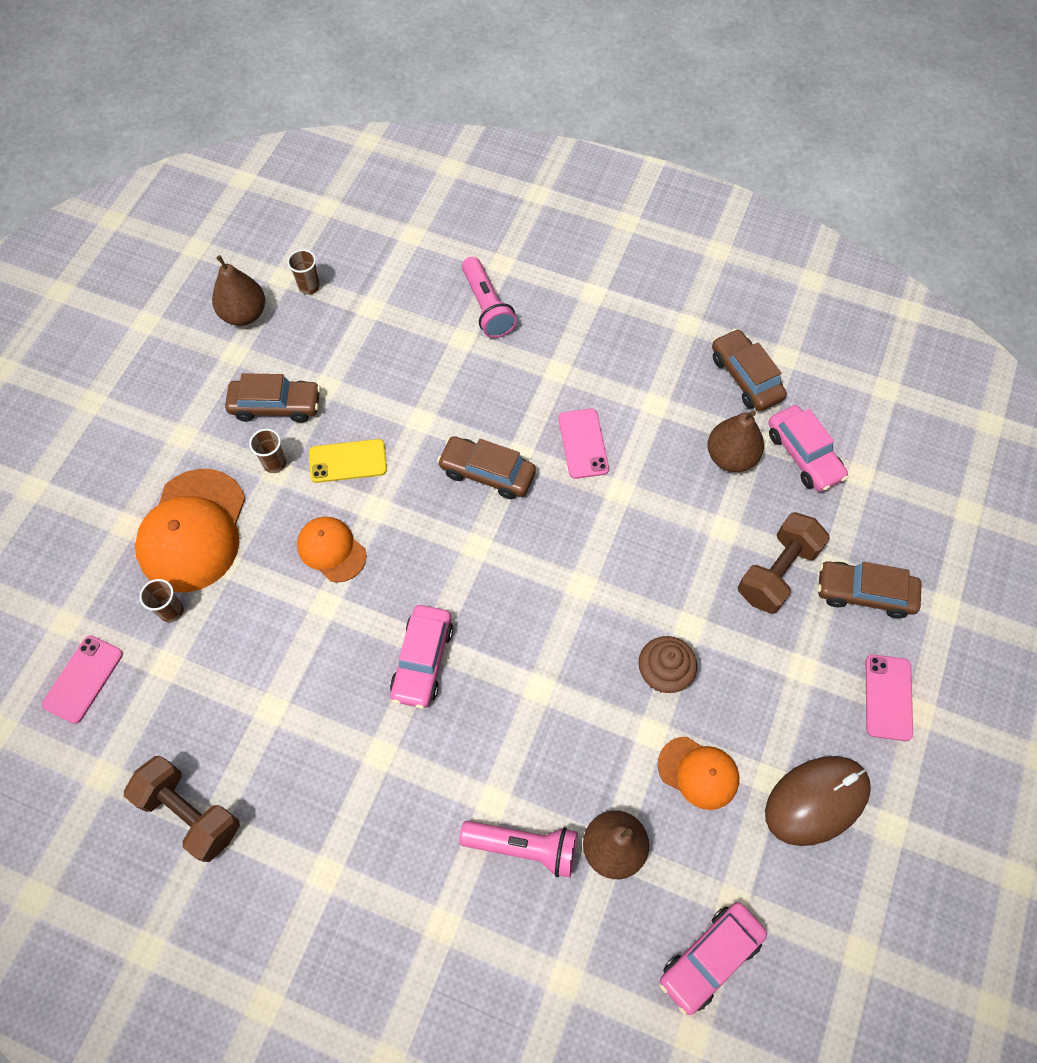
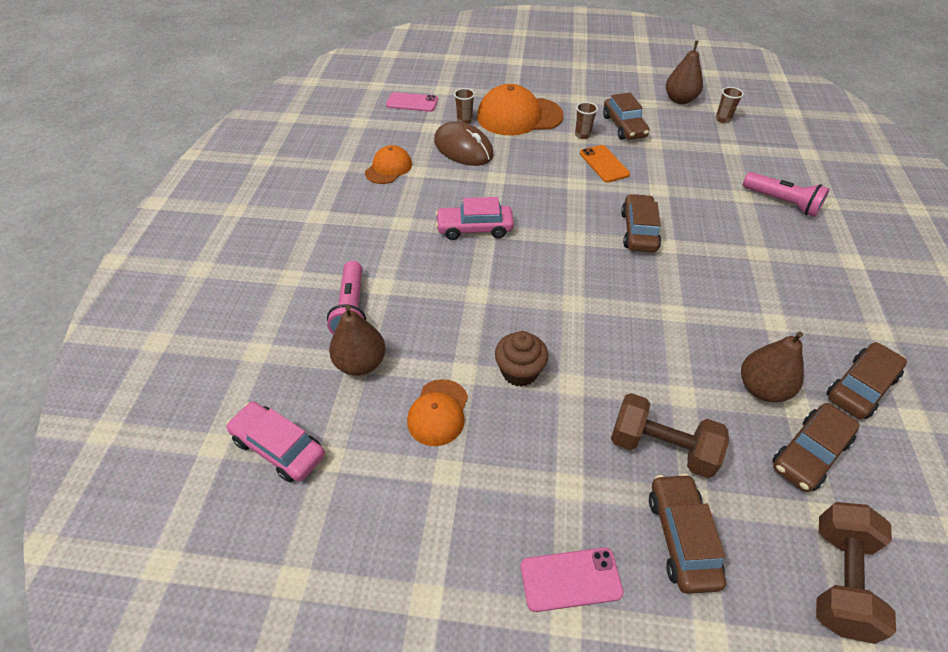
camera: 75 degrees right, 15 degrees down
brown dumbbell [124,756,240,862] -> brown dumbbell moved to [816,502,896,644]
orange cap [297,517,367,582] -> orange cap moved to [365,145,412,184]
yellow phone [309,439,387,483] -> orange phone [580,145,630,182]
pink flashlight [462,257,517,338] -> pink flashlight turned 105 degrees counterclockwise [743,172,830,217]
pink phone [559,409,609,479] -> none
brown mouse [765,756,871,846] -> brown mouse moved to [434,121,494,166]
pink car [768,405,848,492] -> brown car [772,403,860,492]

